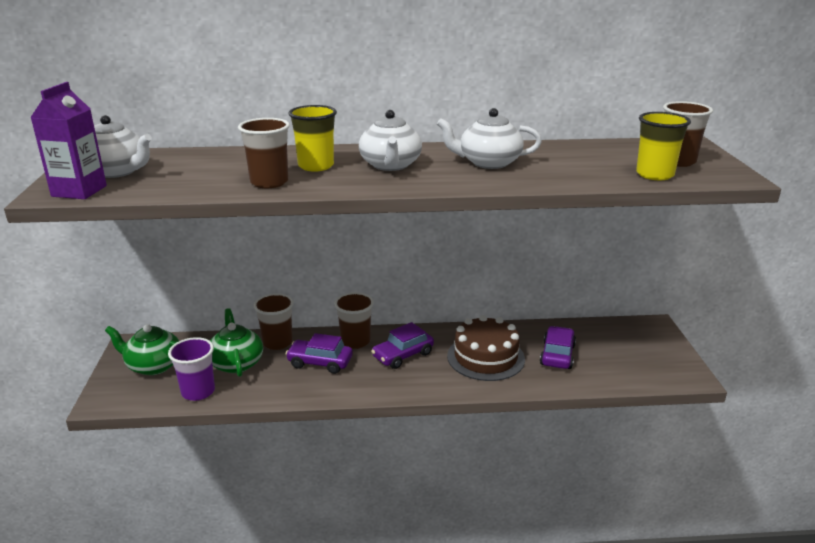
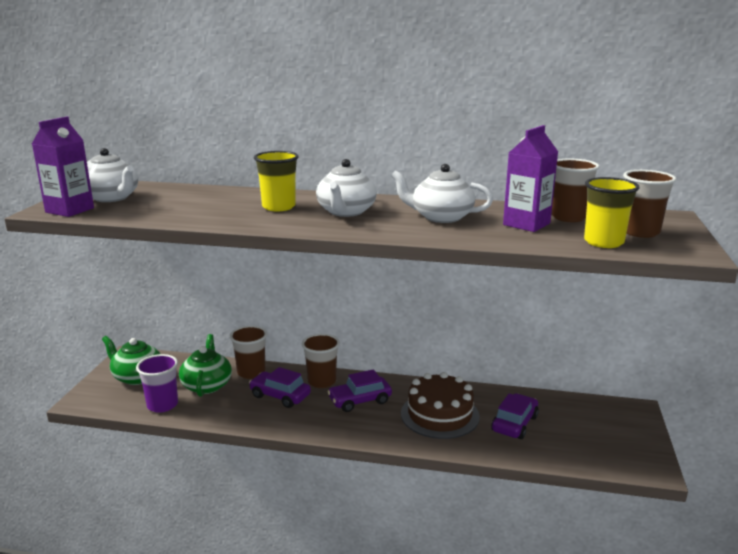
camera: 15 degrees right, 5 degrees down
brown cup [238,118,290,188] -> brown cup moved to [551,159,600,222]
none -> purple carton [503,125,558,232]

